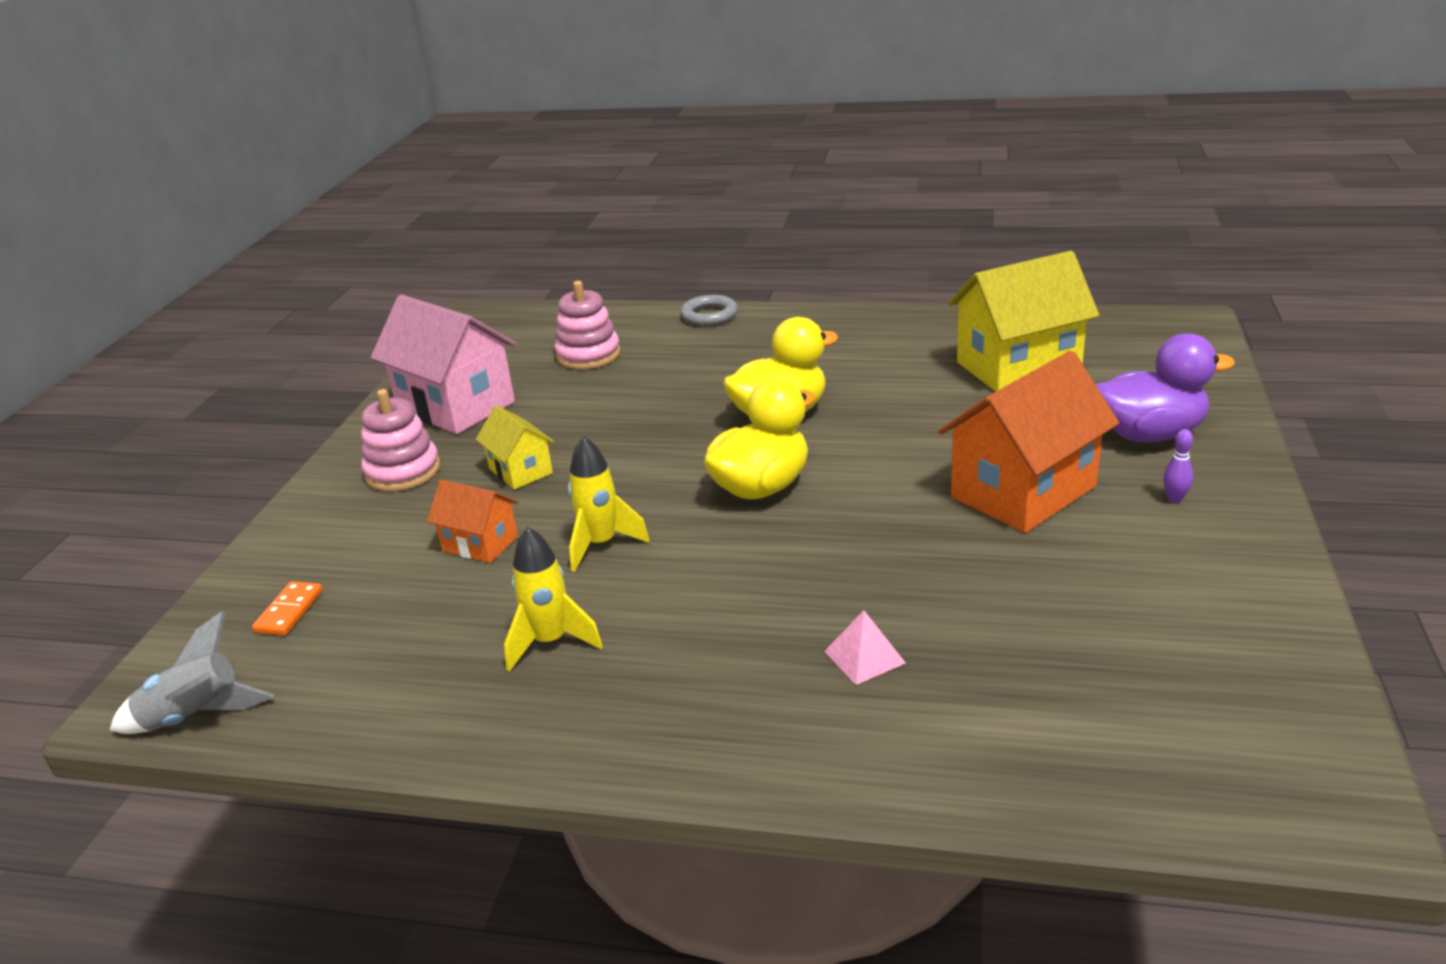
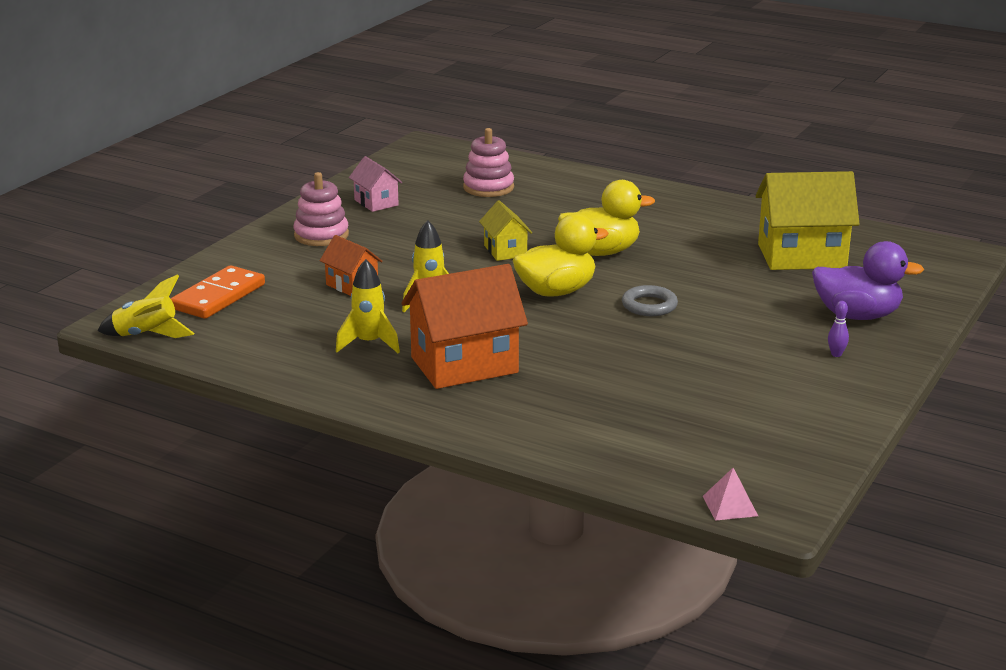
camera: 15 degrees right, 5 degrees down
grey rocket [109,611,274,734] -> yellow rocket [97,274,194,338]
orange domino [252,581,323,636] -> orange domino [171,265,265,319], size x1.91
pink house [371,295,516,434] -> pink house [349,156,403,212], size x0.52
yellow house [476,405,554,490] -> yellow house moved to [479,200,532,261]
grey ring [681,295,738,326] -> grey ring moved to [622,285,678,316]
pink pyramid [824,610,906,685] -> pink pyramid moved to [703,468,758,521]
orange house [938,351,1119,533] -> orange house moved to [402,264,528,389]

